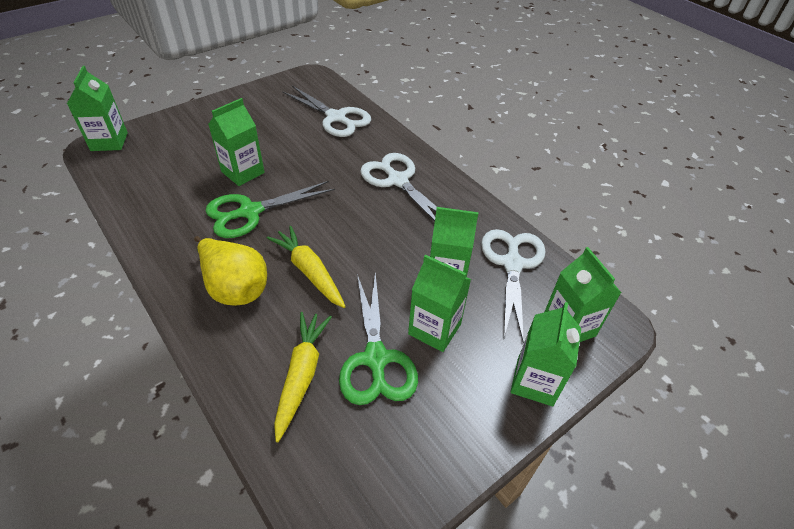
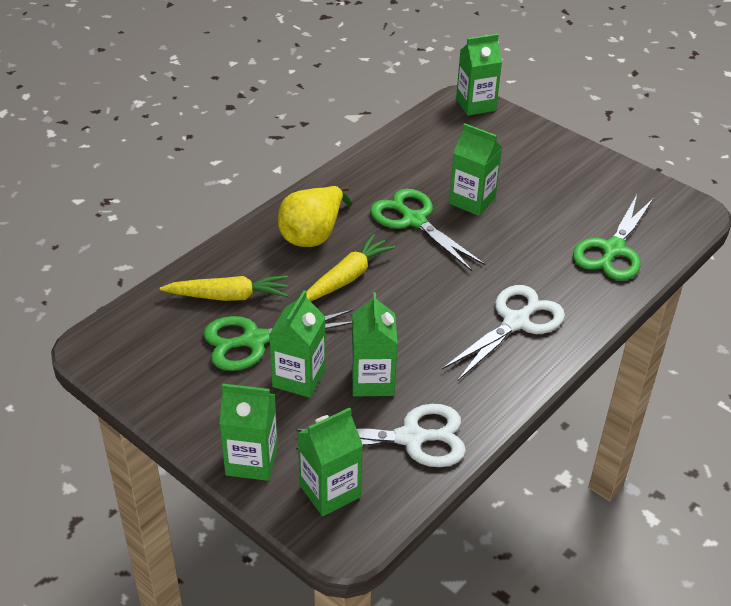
camera: 80 degrees right, 5 degrees down
white scissors [282,86,371,137] -> green scissors [573,195,654,281]

